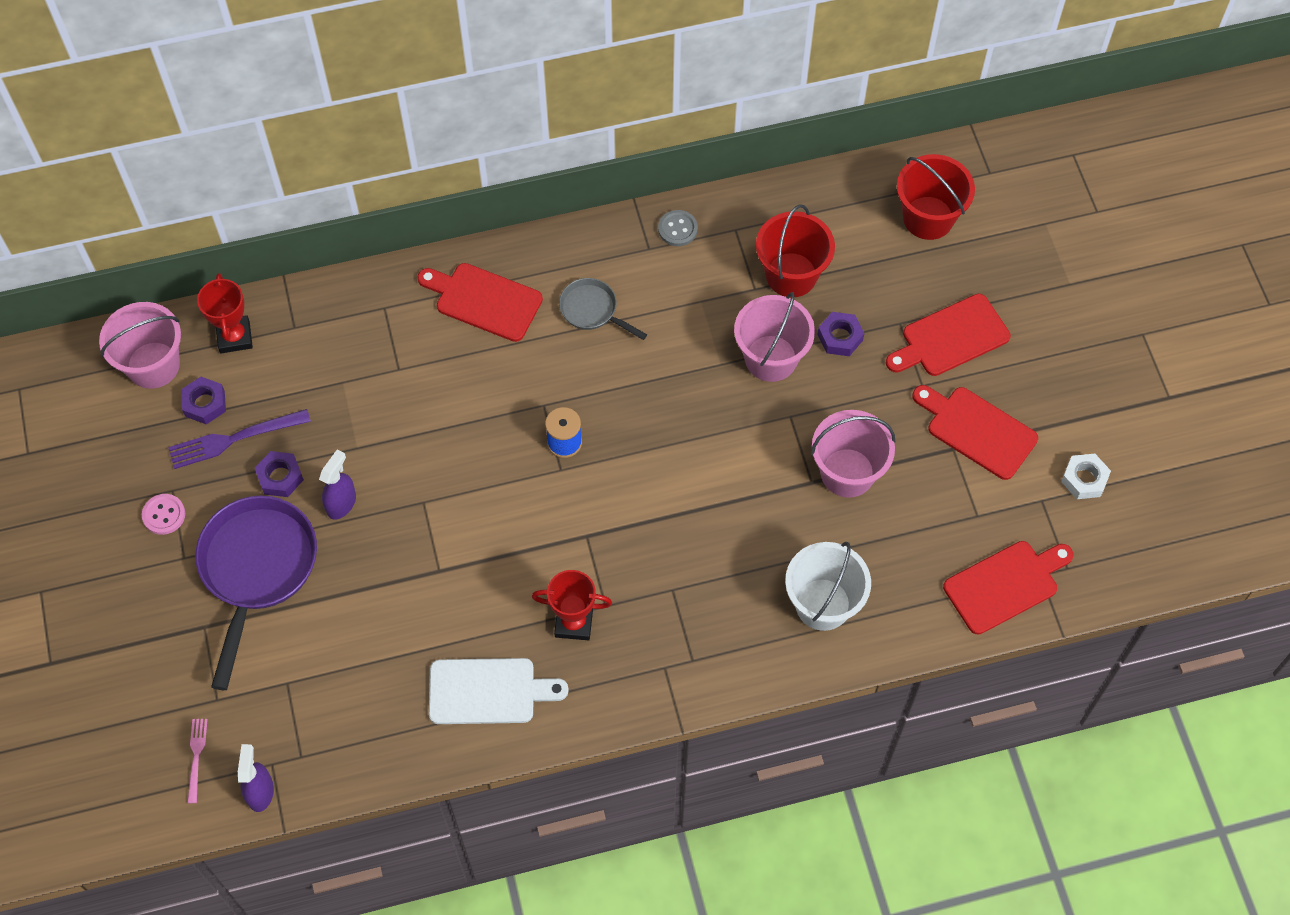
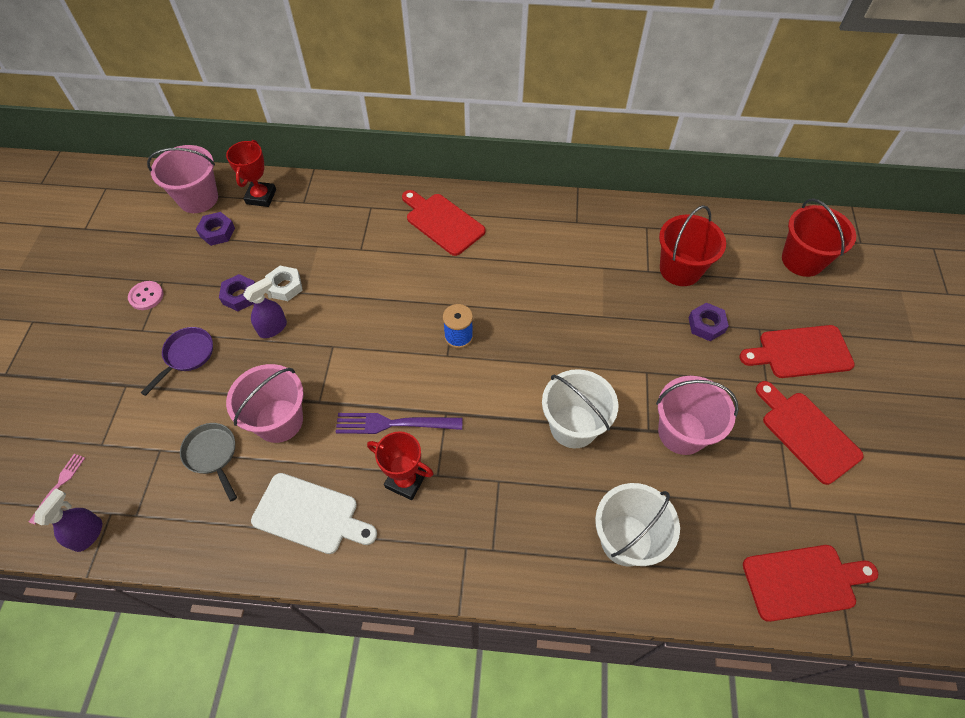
camera: 20 degrees right, 5 degrees down
purple fork [168,409,311,469] -> purple fork moved to [336,413,463,434]
purple pan [195,496,317,690] -> purple pan [141,327,213,396], size x0.51
grey pan [559,278,647,340] -> grey pan moved to [180,423,237,502]
grey button [658,210,698,246] -> none
pink bucket [734,292,815,382] -> pink bucket moved to [226,364,304,443]
white nut [1061,454,1111,499] -> white nut moved to [265,266,303,301]
none -> white bucket [542,369,618,448]

